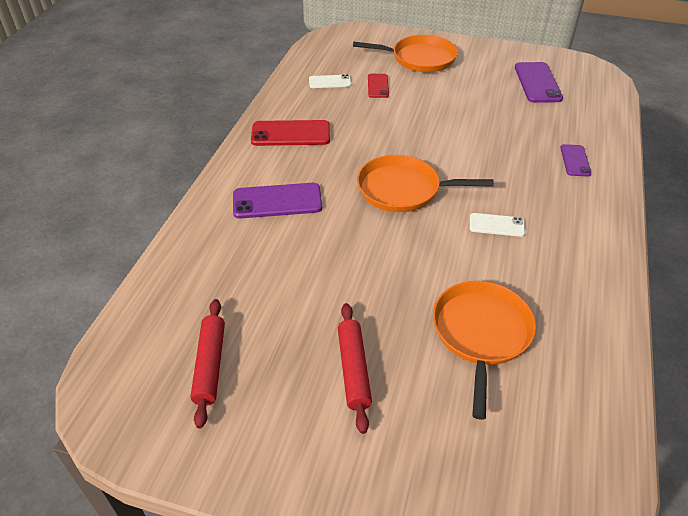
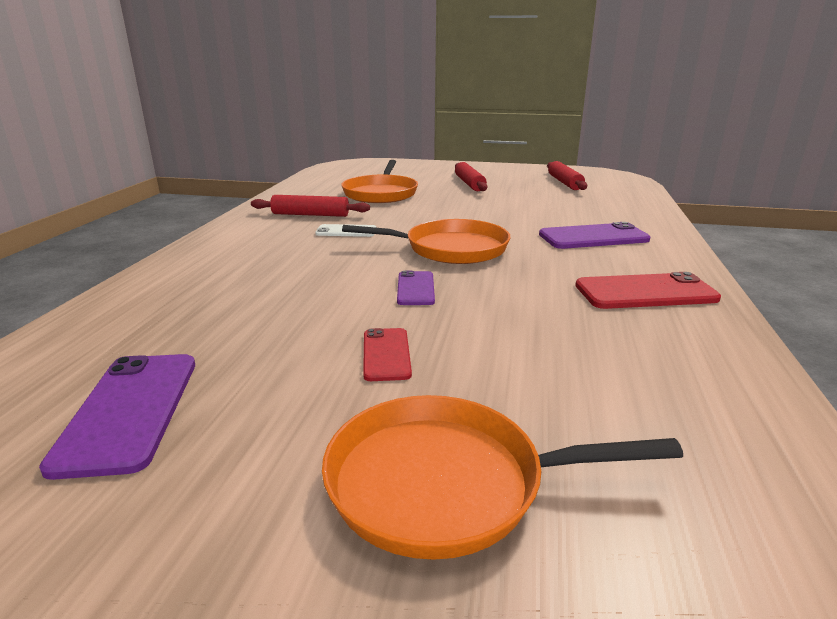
camera: 175 degrees right, 20 degrees down
white phone [309,74,351,88] -> none
red phone [368,74,389,98] -> red phone moved to [363,328,412,381]
purple phone [560,144,591,177] -> purple phone moved to [397,271,435,305]
none -> red rolling pin [251,195,370,217]

